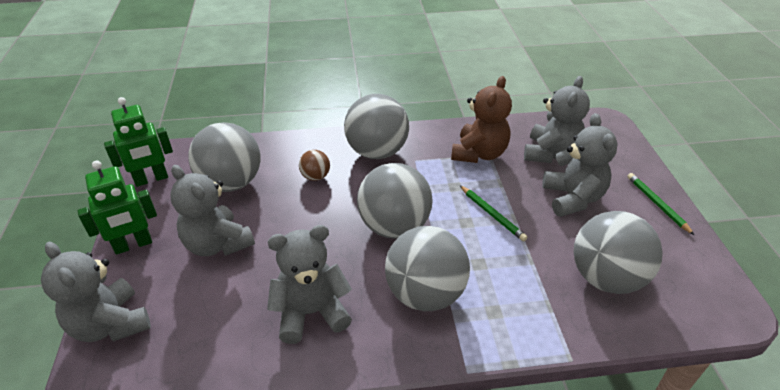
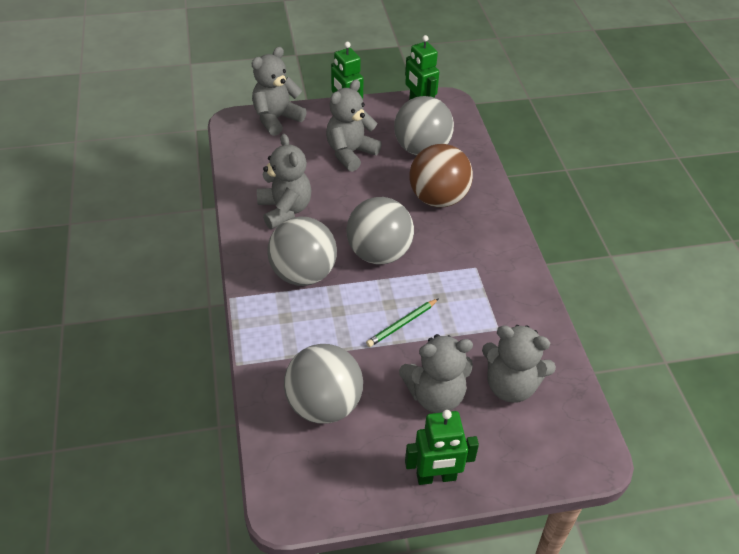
camera: 85 degrees right, 5 degrees up
brown ball [299,150,330,181] -> brown ball [410,144,473,207], size x2.15
grey ball [344,94,409,159] -> none
brown teddy bear [451,76,512,163] -> none
green pencil [627,173,694,235] -> green robot [405,410,479,485]

